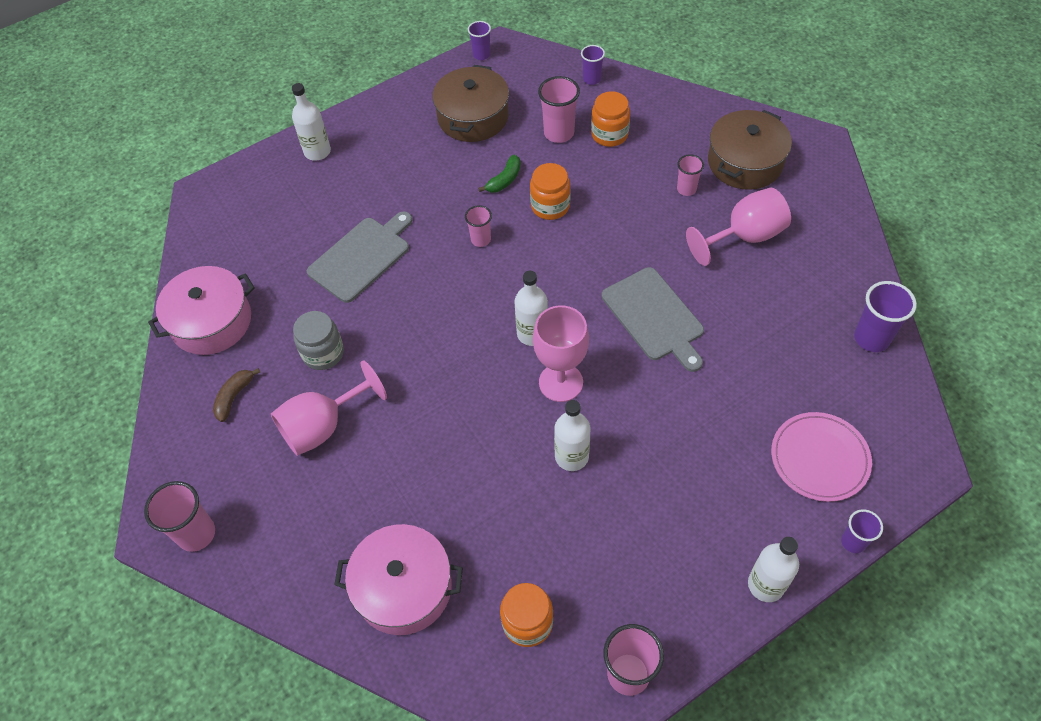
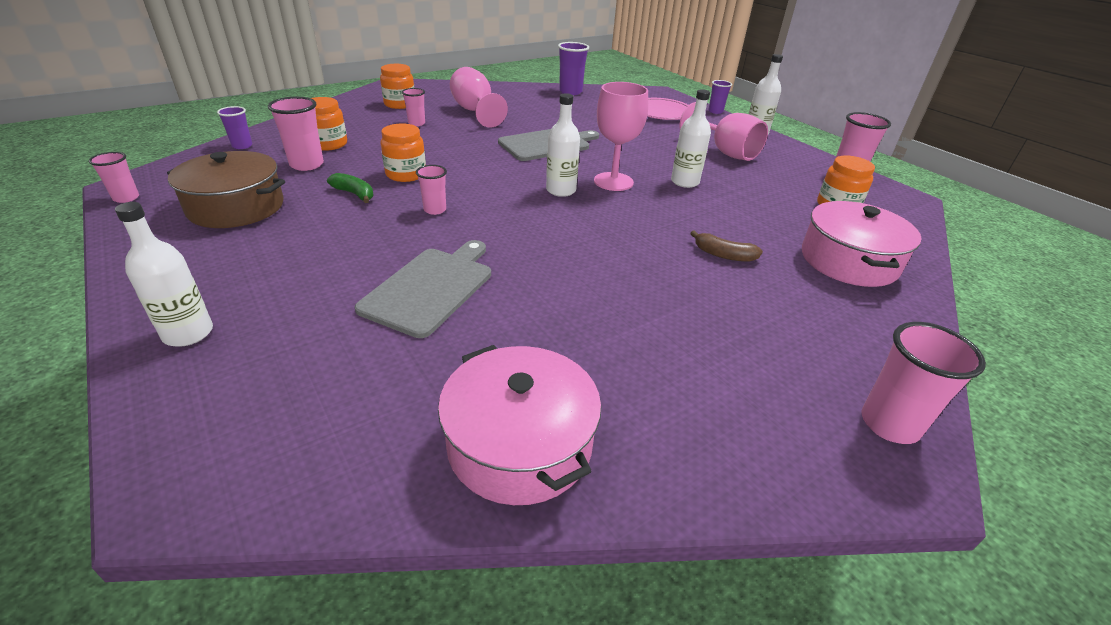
camera: 95 degrees left, 20 degrees down
brown banana [213,368,260,422] -> brown banana moved to [690,231,763,262]
pink goblet [271,361,387,456] -> pink goblet moved to [680,102,768,161]
grey jar [293,311,344,370] -> none
grey cutting board [307,211,412,303] -> grey cutting board turned 75 degrees clockwise [354,240,491,338]
purple cup [468,21,491,60] -> pink cup [89,152,139,203]
brown pot [708,110,792,190] -> orange jar [380,64,414,109]

